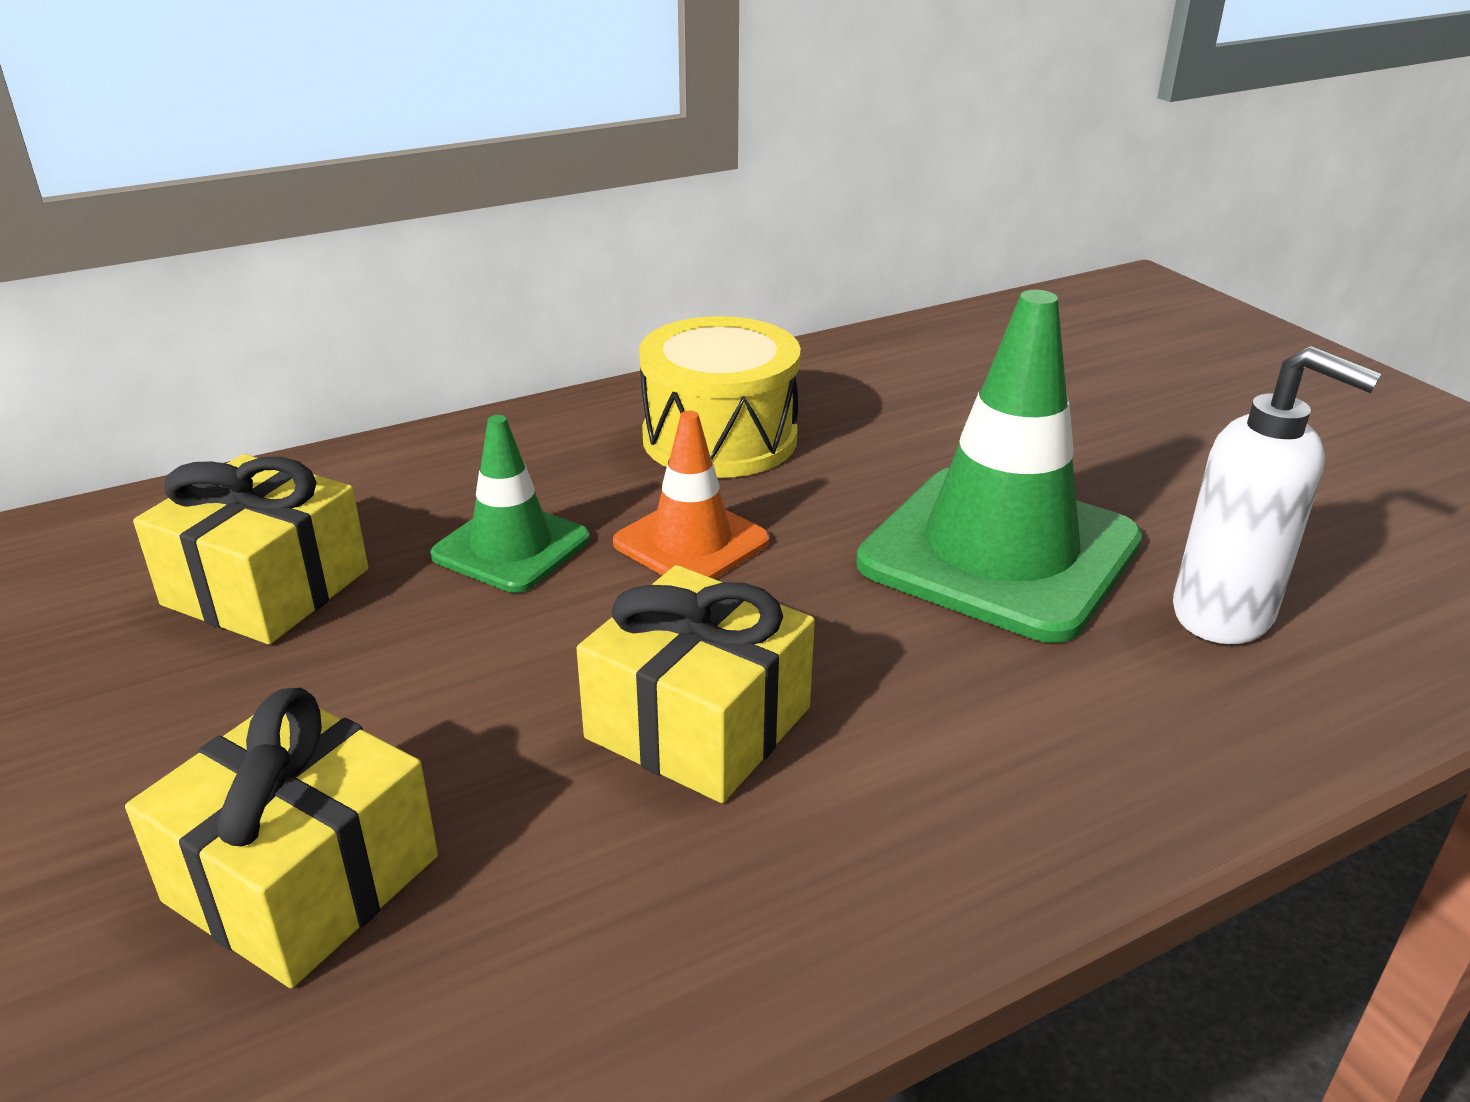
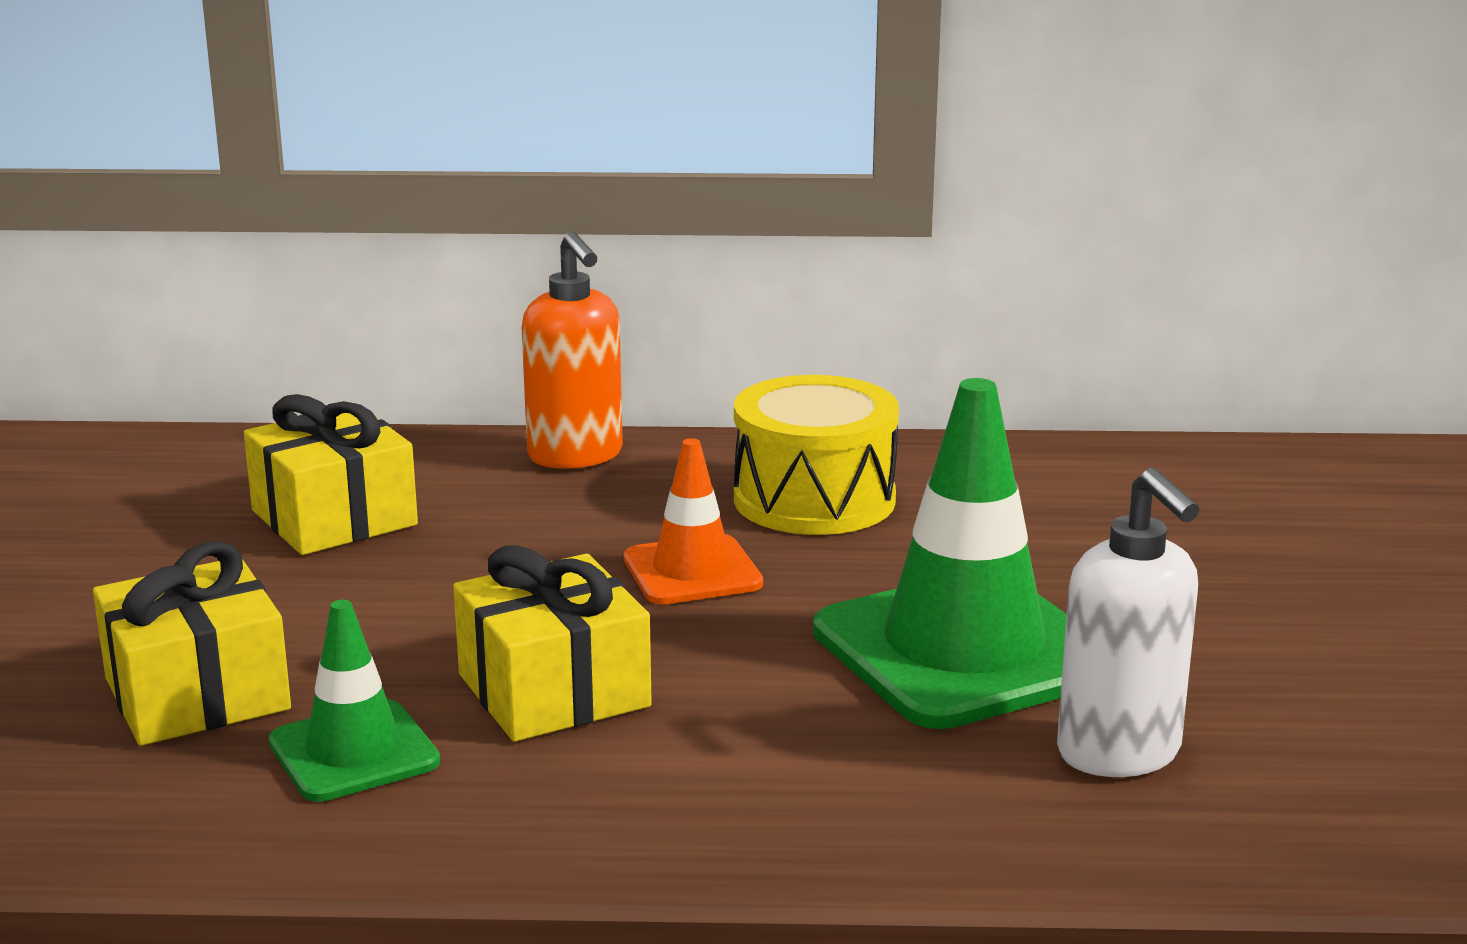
camera: 30 degrees right, 10 degrees down
green traffic cone [430,415,590,593] -> green traffic cone moved to [269,600,440,802]
none -> orange soap dispenser [522,231,623,469]

